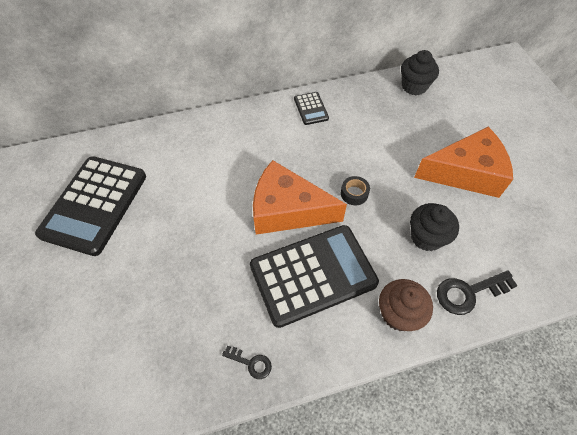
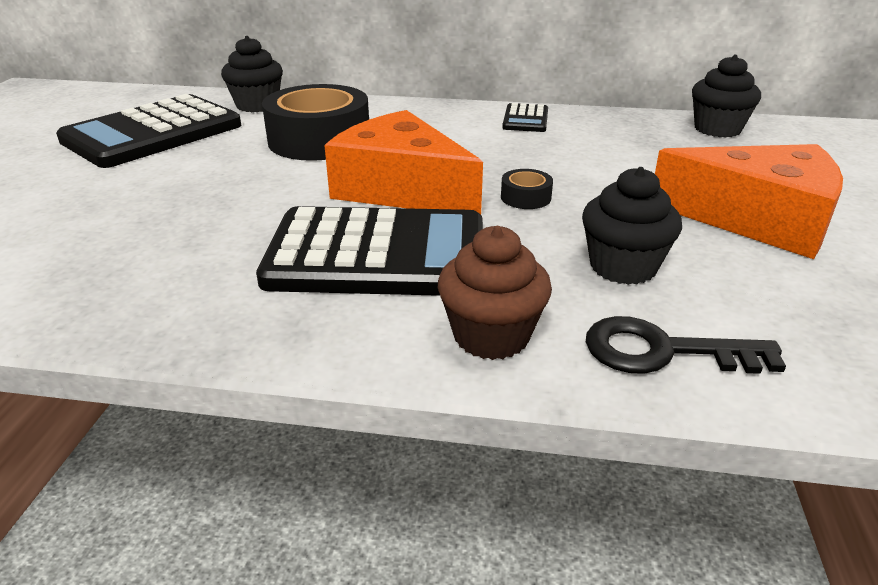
camera: 25 degrees right, 25 degrees down
black key [222,345,272,379] -> none
none -> black cupcake [221,36,283,112]
none -> black tape [262,84,369,161]

